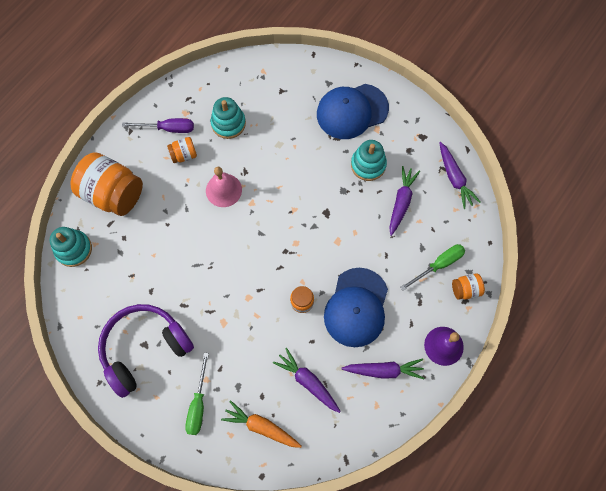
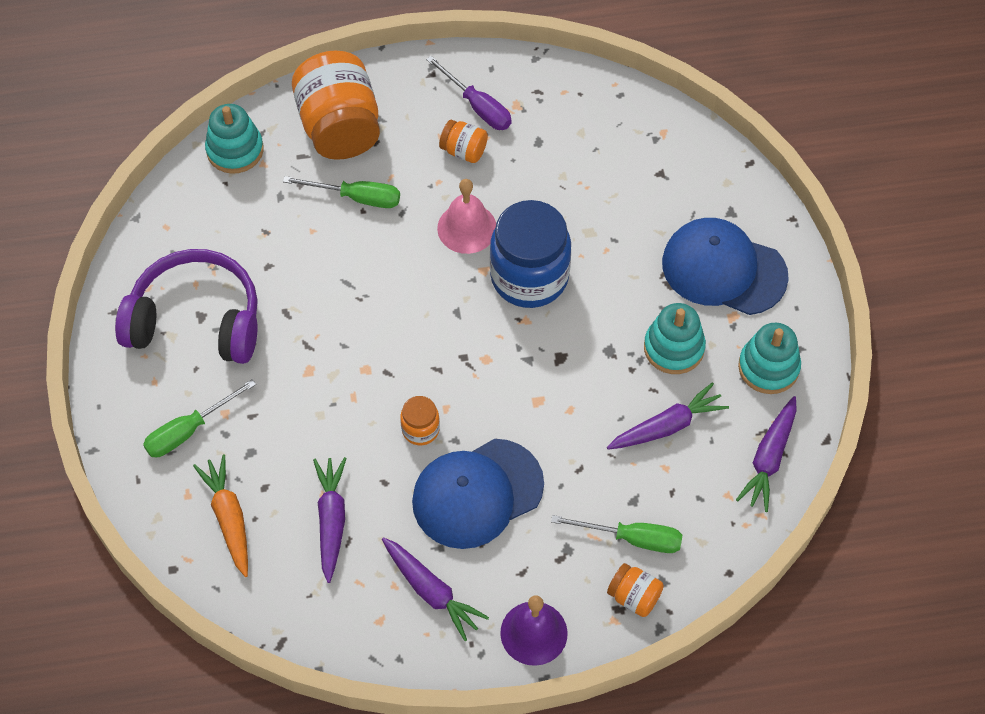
camera: 45 degrees right, 10 degrees down
turquoise stacking toy [210,97,246,139] -> turquoise stacking toy moved to [738,323,801,394]
none -> green screwdriver [283,176,400,208]
none -> blue jar [490,200,571,308]

